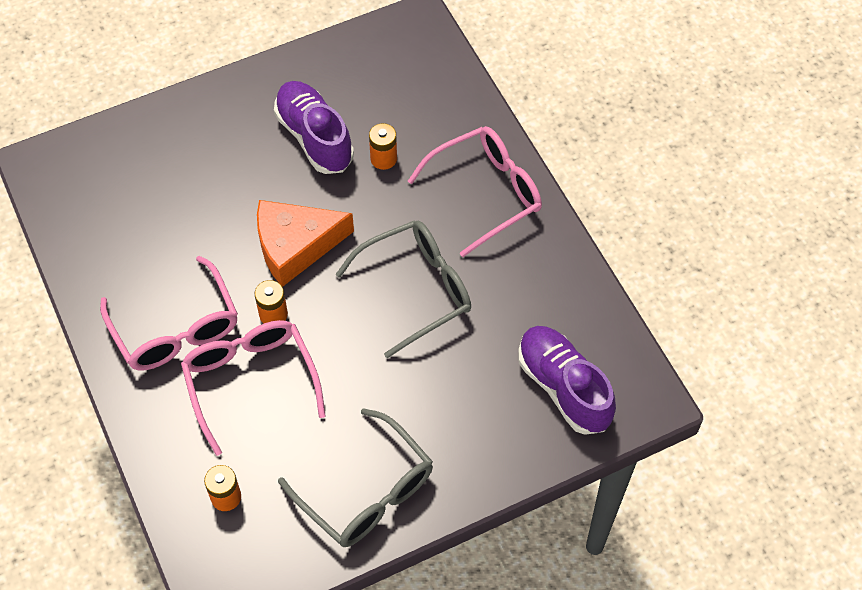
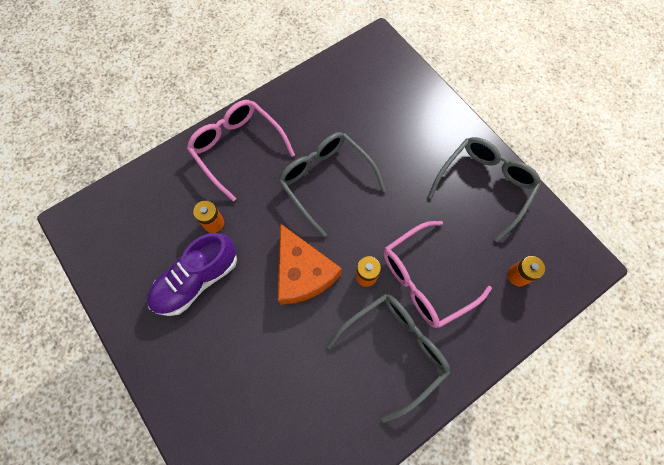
camera: 100 degrees left, 10 degrees up
pink glasses [100,256,238,371] -> grey glasses [327,294,450,423]
purple shoe [518,326,616,435] -> none

